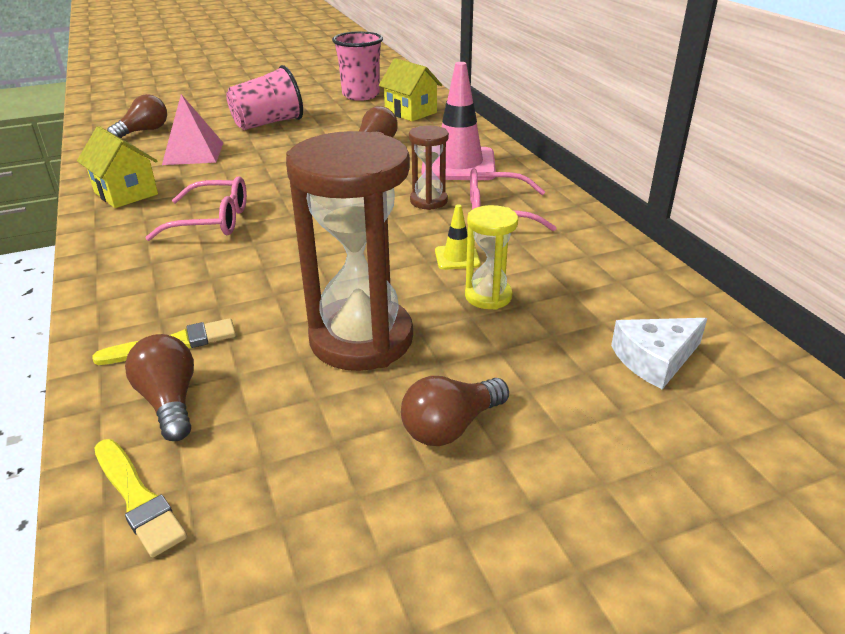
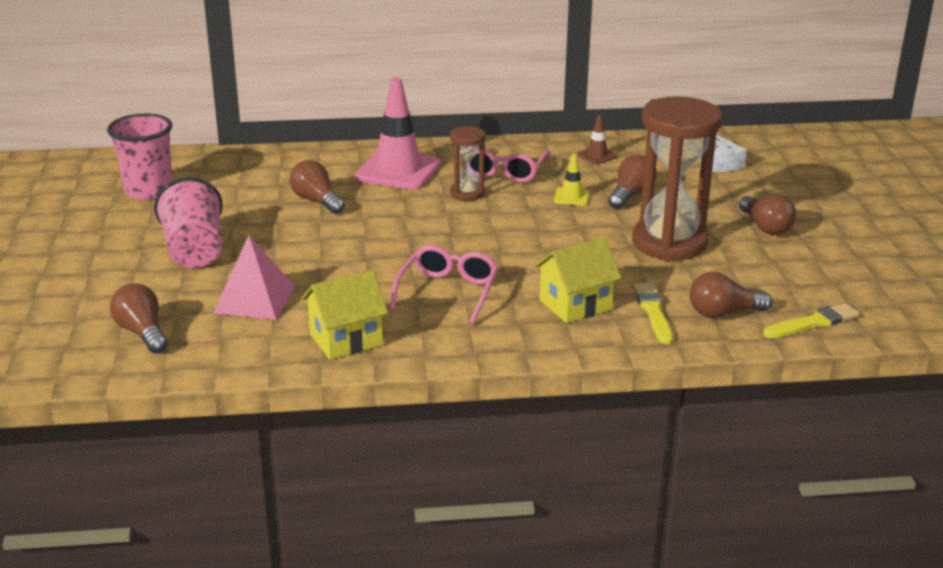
camera: 75 degrees left, 5 degrees down
yellow house [379,58,442,122] -> yellow house moved to [534,237,622,323]
yellow hourglass [465,205,518,310] -> brown light bulb [608,155,657,209]
none -> brown traffic cone [577,115,618,165]

